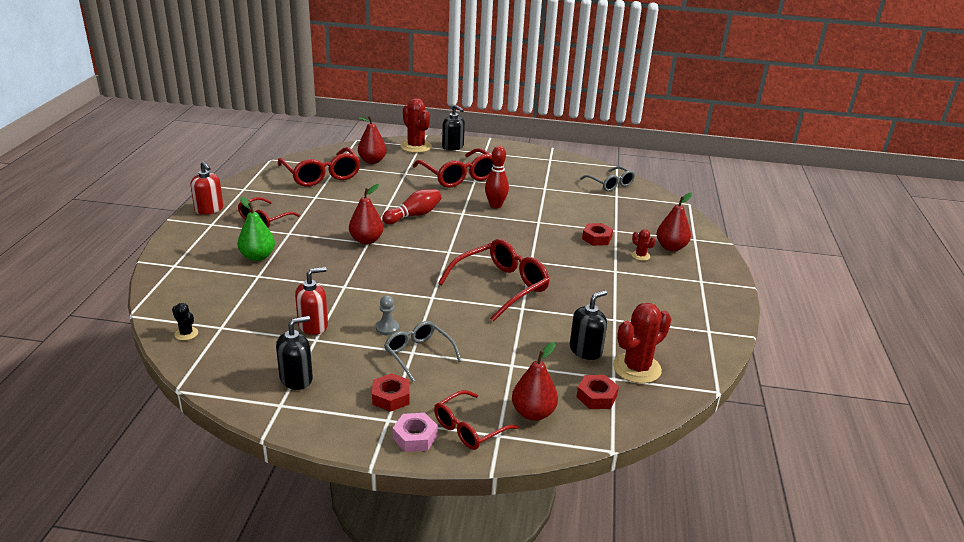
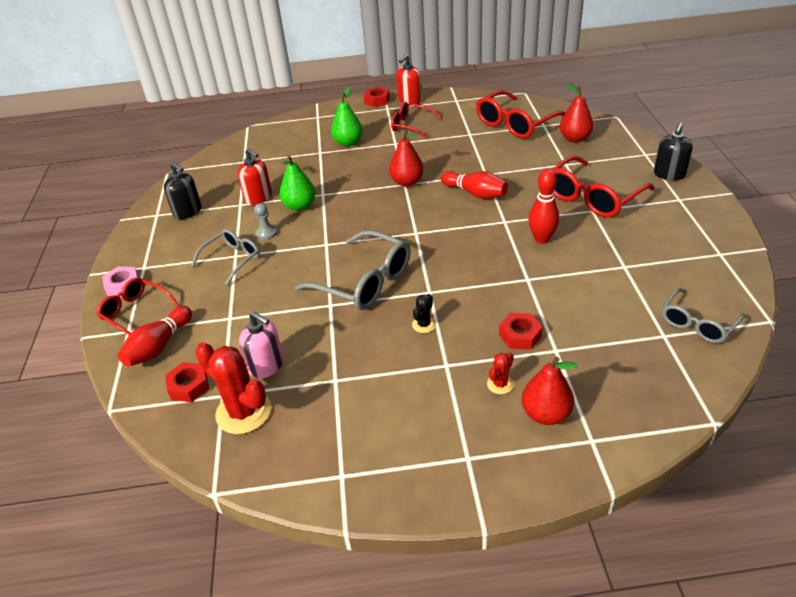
camera: 80 degrees right, 10 degrees up
black cactus [172,303,198,340] -> black cactus moved to [412,294,436,333]
red nut [372,373,410,412] -> red nut moved to [364,87,390,107]
red cactus [400,98,432,153] -> none
red glasses [438,239,550,322] -> grey glasses [295,230,411,310]
red pear [512,342,558,421] -> red bowling pin [118,306,192,367]
black soap dispenser [570,290,607,360] -> pink soap dispenser [239,312,284,379]
none -> green pear [280,155,316,211]

